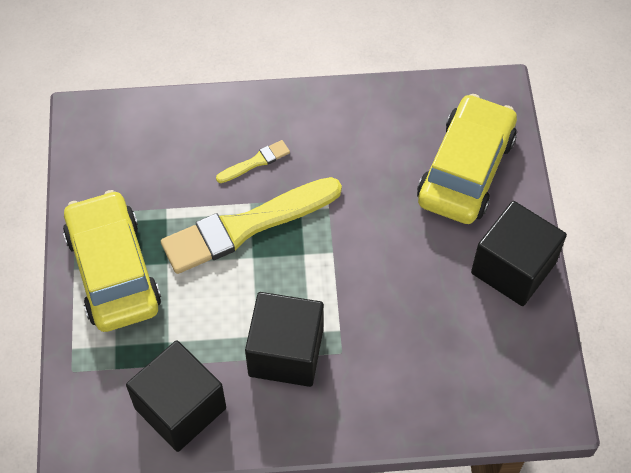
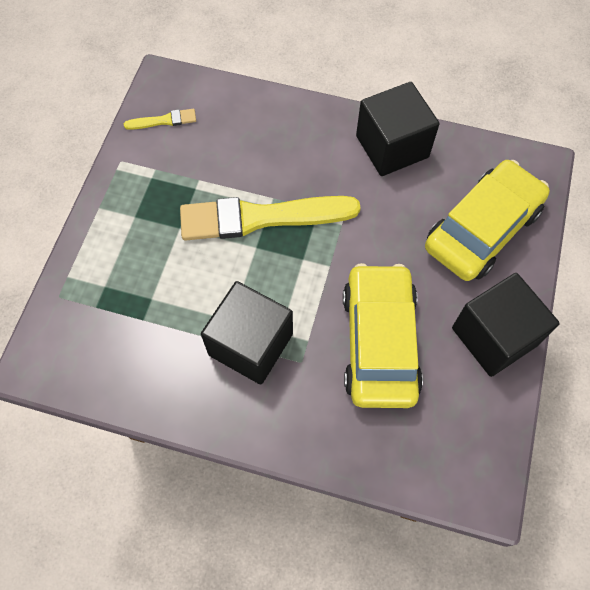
camera: 20 degrees right, 5 degrees up
yellow car [63,190,161,332] -> yellow car moved to [343,263,423,408]
black cube [126,340,226,452] -> black cube moved to [356,82,439,176]
yellow brush [216,140,290,183] -> yellow brush moved to [124,109,196,130]

